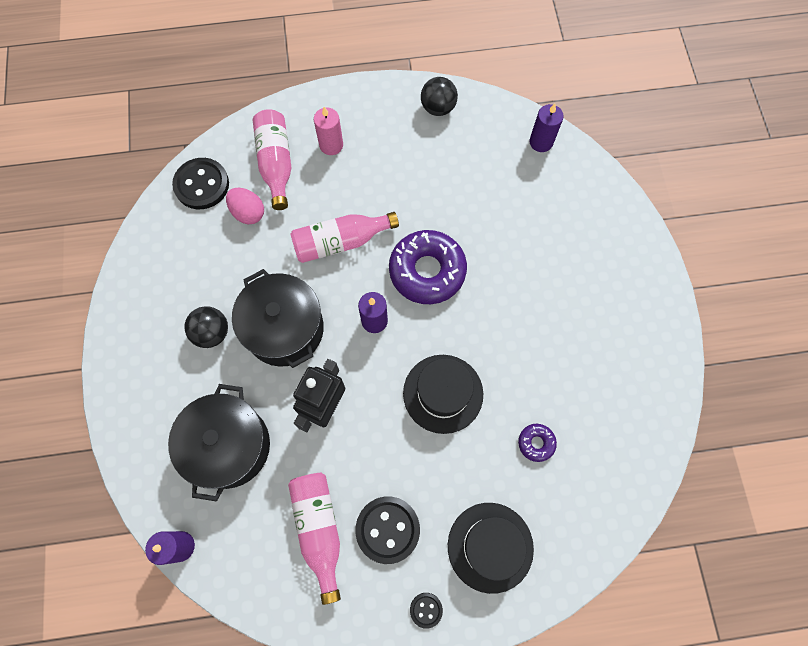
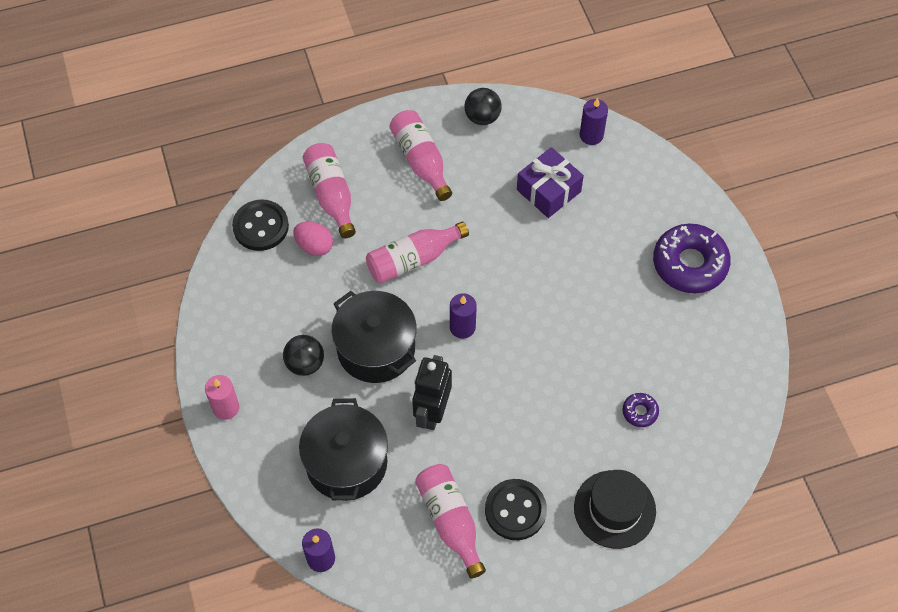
camera: 10 degrees left, 10 degrees down
pink candle [314,107,343,155] -> pink candle moved to [205,375,239,420]
purple donut [389,230,467,304] -> purple donut moved to [653,224,731,293]
black hat [403,355,483,434] -> none
black button [410,593,443,629] -> none
none -> pink bottle [389,110,452,201]
none -> purple gift [517,147,584,218]

